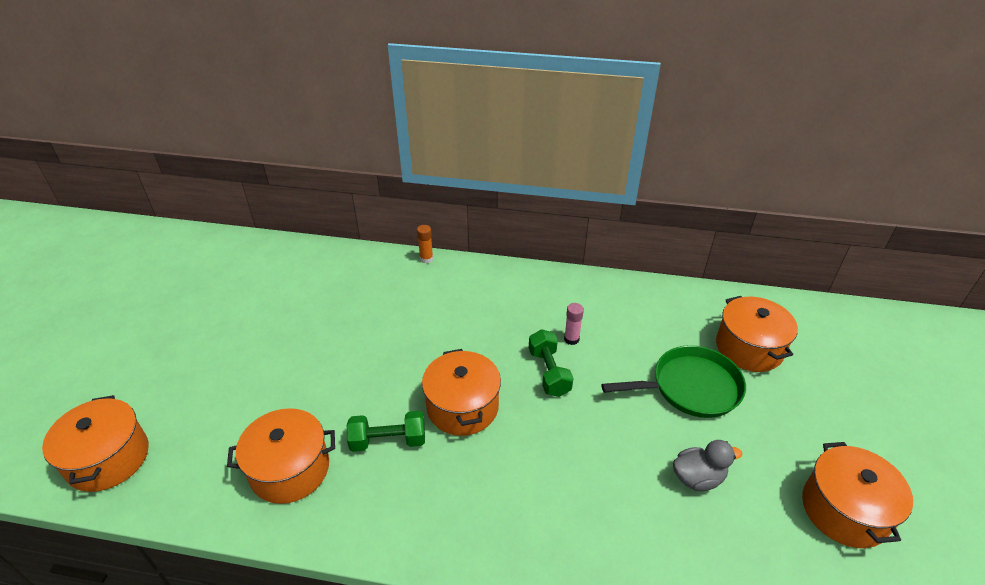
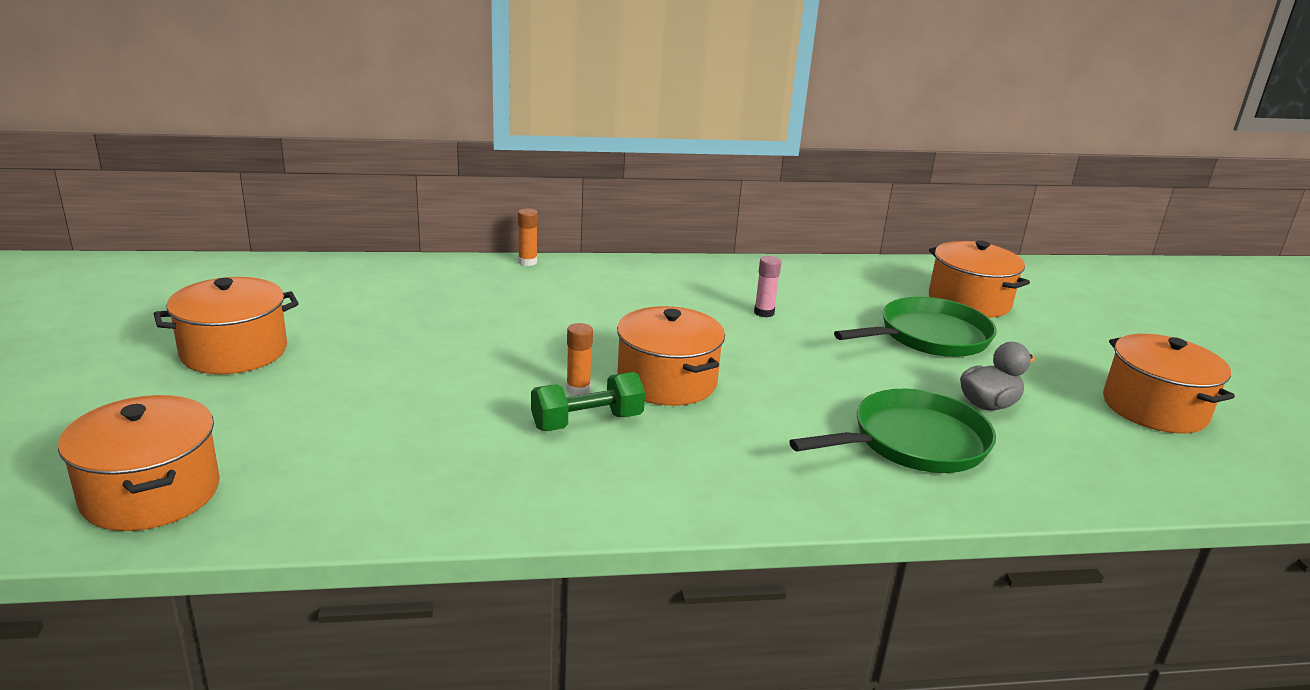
camera: 20 degrees left, 15 degrees down
orange pot [227,408,335,504] -> orange pot moved to [154,277,299,374]
green dumbbell [529,329,573,397] -> none
none -> orange glue stick [566,323,593,396]
none -> green pan [789,389,996,473]

